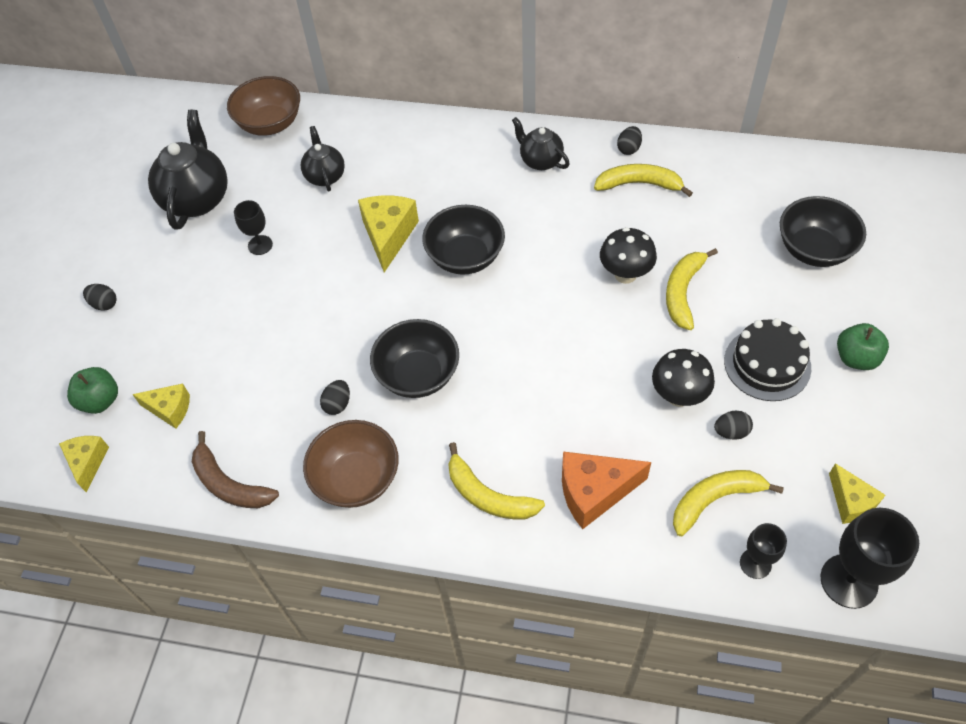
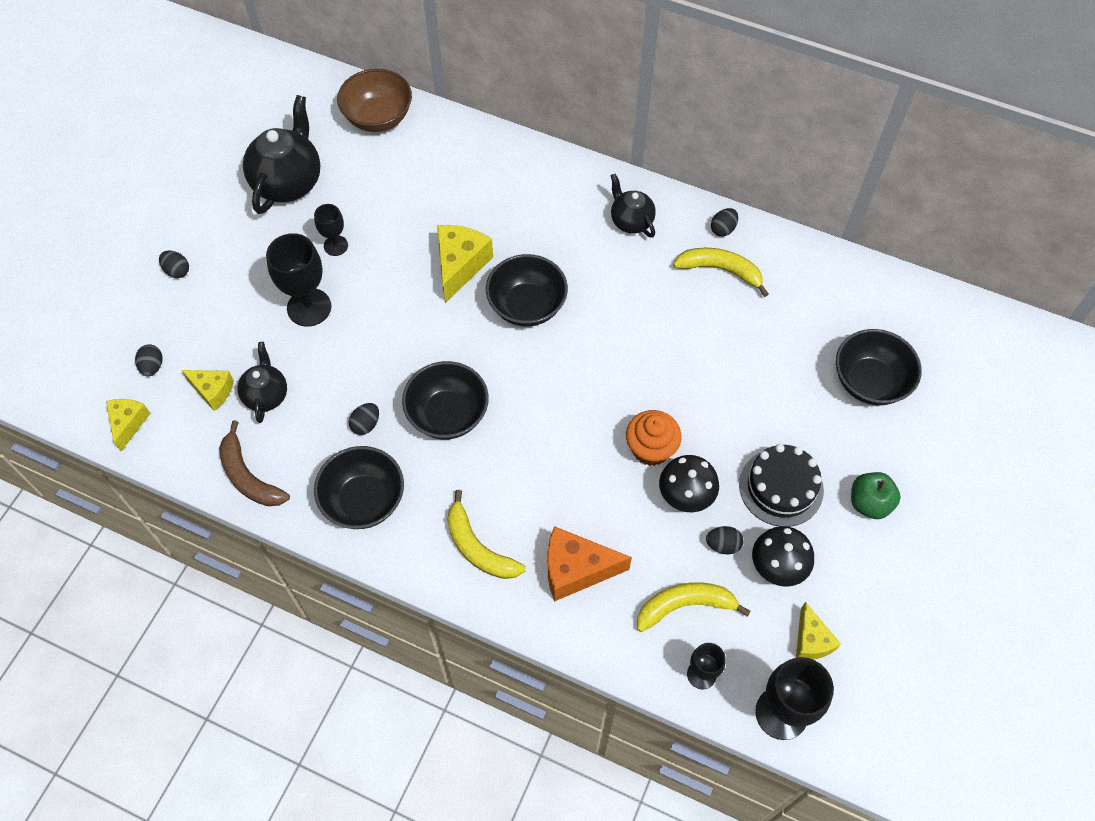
camera: 10 degrees right, 5 degrees up
green apple [67,367,118,414] -> black egg [135,344,163,376]
black teapot [301,126,345,191] -> black teapot moved to [238,342,287,423]
brown bowl [303,420,399,508] -> black bowl [314,446,404,529]
black mushroom [600,227,657,284] -> black mushroom moved to [752,526,814,587]
yellow banana [666,248,718,330] -> none
none -> black goblet [266,233,331,327]
none -> orange cupcake [626,410,682,466]

